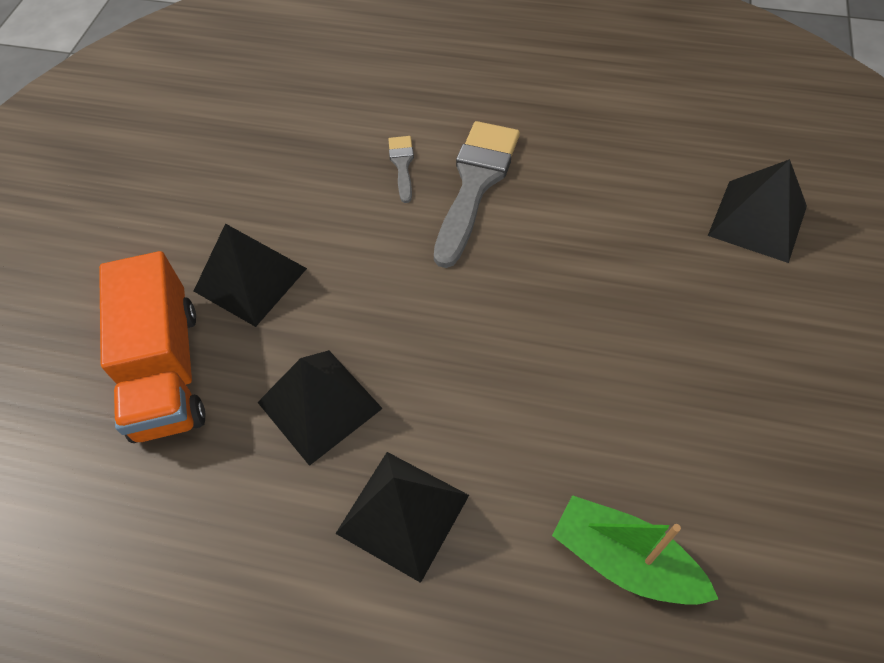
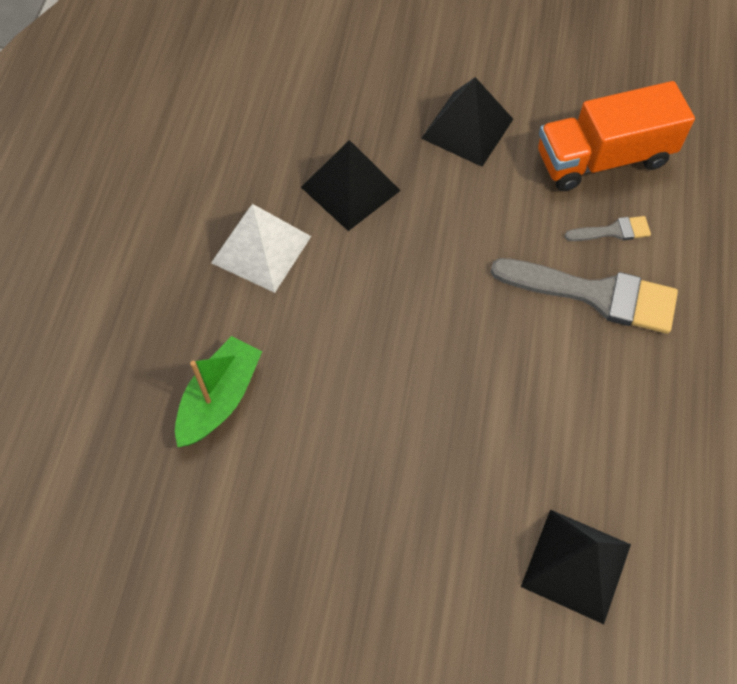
camera: 85 degrees right, 5 degrees up
orange truck [99,251,205,443] -> orange truck moved to [538,81,695,191]
black pyramid [335,452,469,583] -> white pyramid [211,204,311,293]

